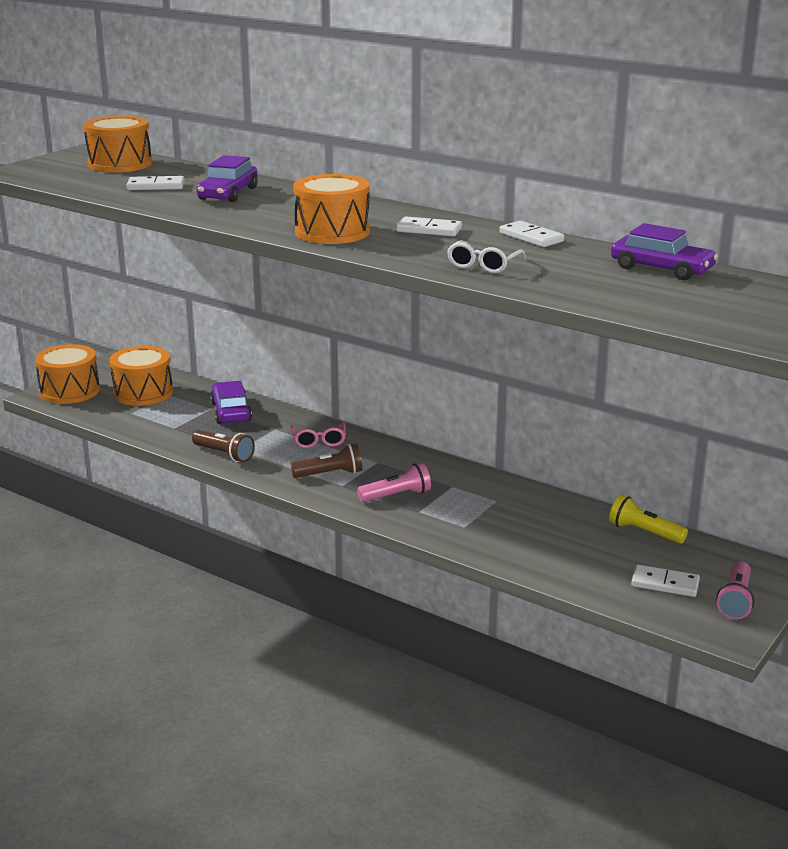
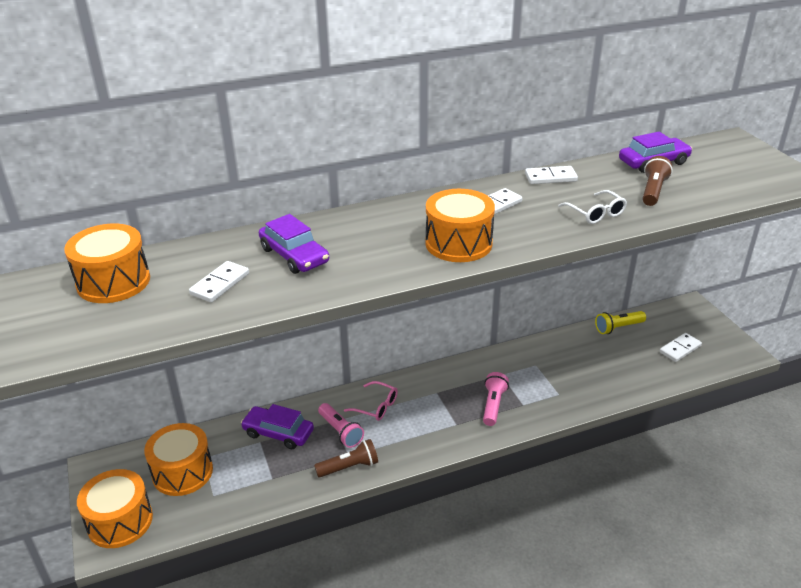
camera: 55 degrees left, 10 degrees up
brown flashlight [291,444,362,478] -> brown flashlight moved to [643,156,673,206]
pink flashlight [716,561,754,620] -> pink flashlight moved to [318,403,364,448]

